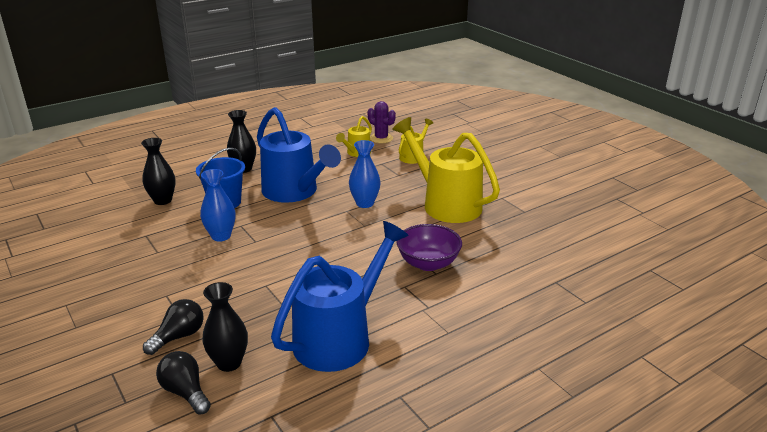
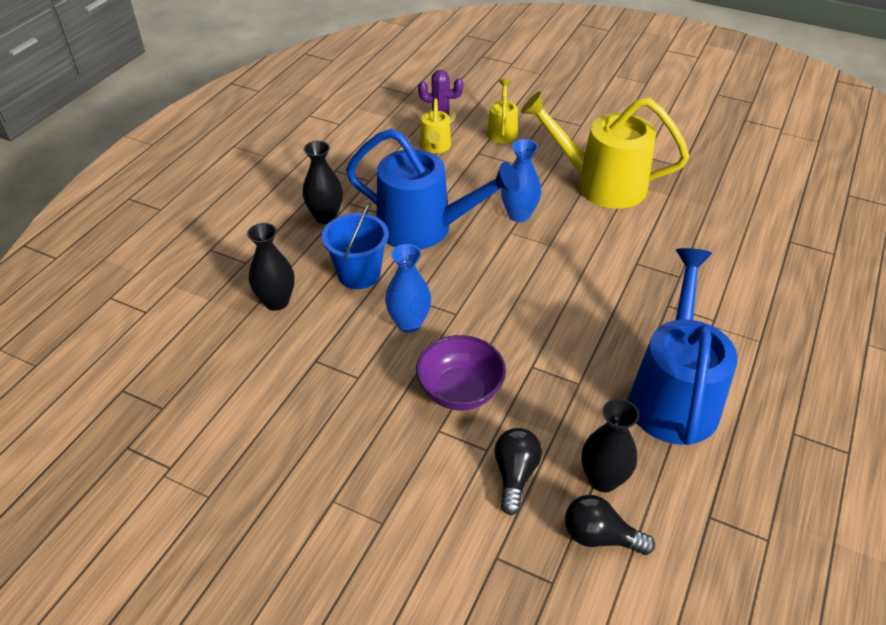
camera: 30 degrees left, 15 degrees up
purple bowl [396,224,462,271] -> purple bowl moved to [416,335,506,410]

